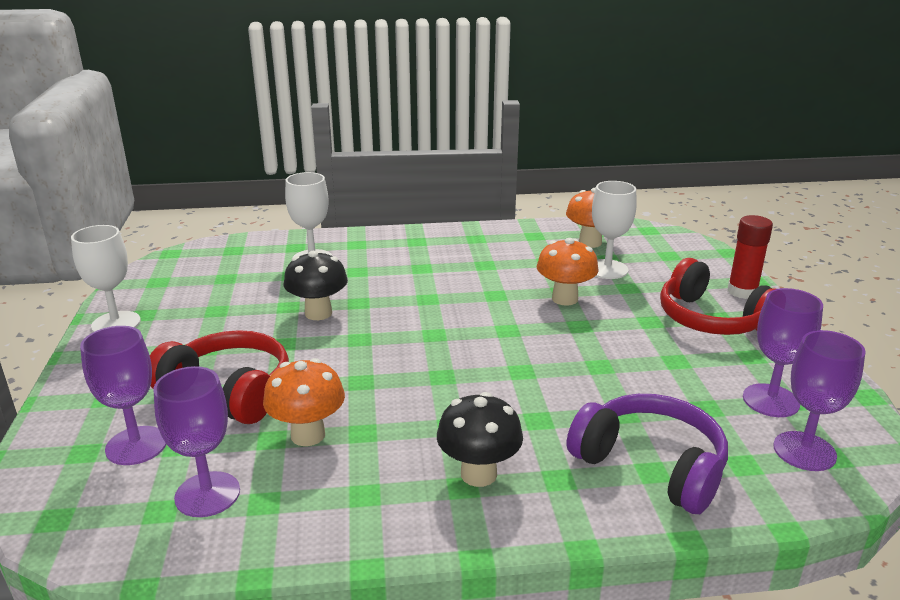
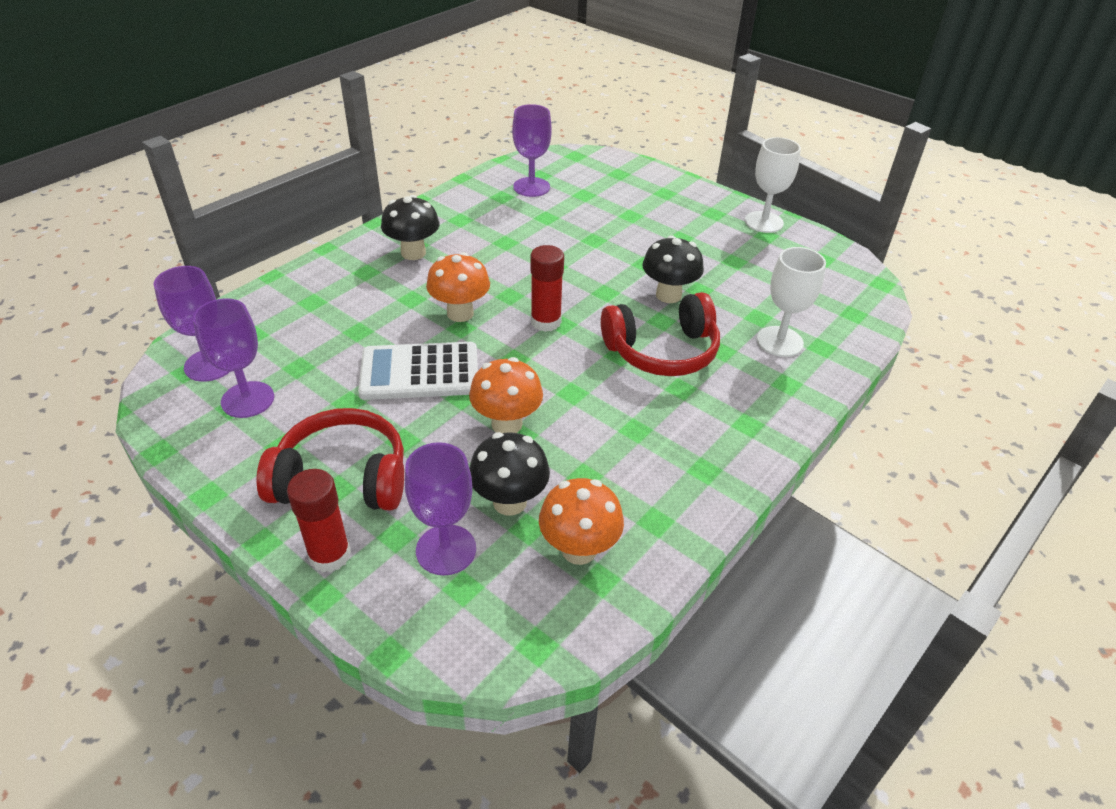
camera: 135 degrees right, 15 degrees up
purple goblet [80,326,166,465] -> purple goblet moved to [405,442,476,575]
red headphones [150,330,289,424] -> red headphones moved to [601,292,720,376]
orange mushroom [263,358,345,446] -> orange mushroom moved to [426,252,490,322]
purple headphones [567,394,728,514] -> none
white goblet [592,181,637,279] -> black mushroom [469,432,550,516]
none -> white calculator [358,342,478,400]
none -> red glue stick [530,245,564,332]

